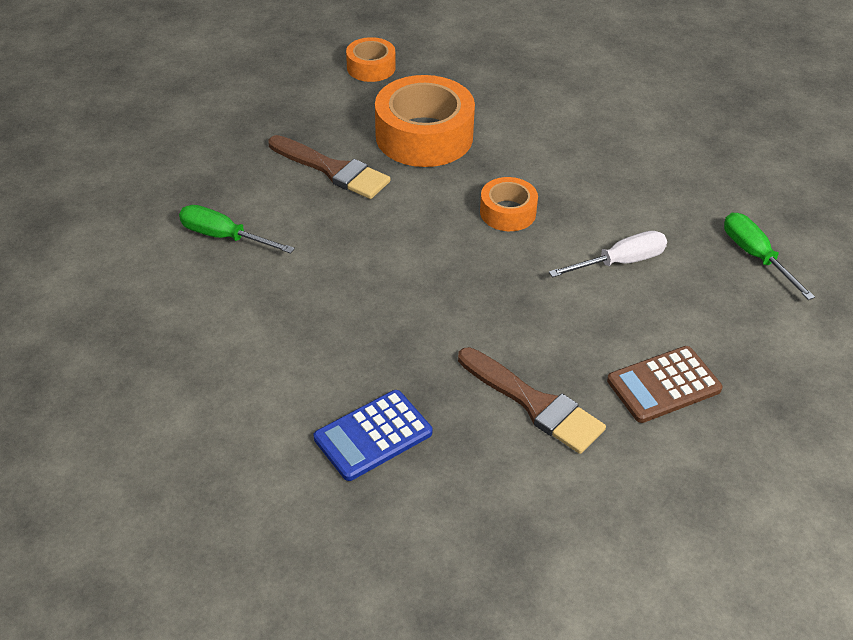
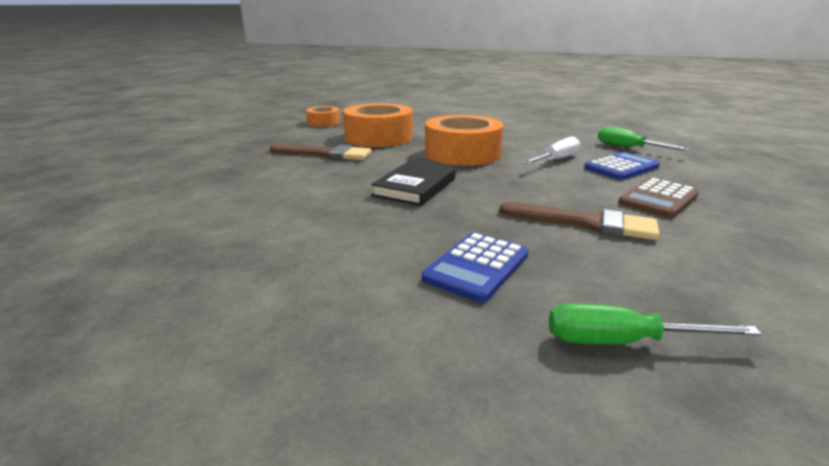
camera: 20 degrees left, 20 degrees down
green screwdriver [179,205,295,254] -> green screwdriver moved to [549,303,762,344]
orange tape [480,177,538,231] -> orange tape [425,115,504,166], size x1.87
none -> black book [371,161,456,206]
none -> blue calculator [584,152,660,180]

